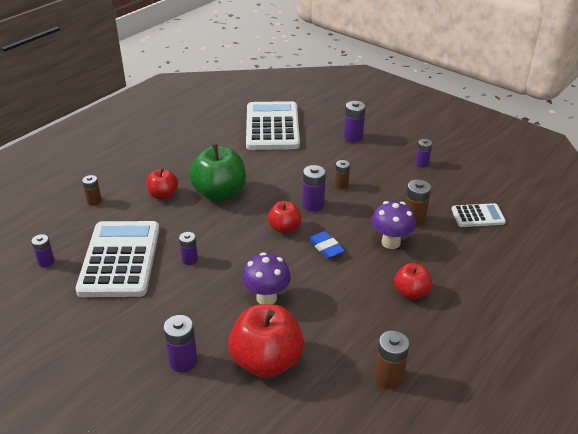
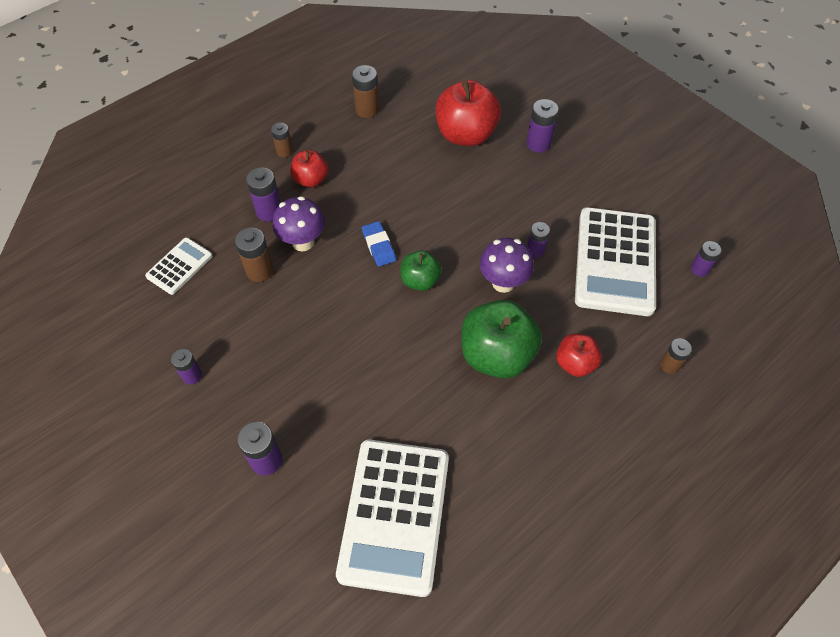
camera: 170 degrees left, 20 degrees up
purple mushroom [242,252,291,304] -> purple mushroom moved to [480,238,534,293]
red apple [268,201,301,234] -> green apple [401,251,442,291]
purple battery [302,165,326,212] -> purple battery moved to [246,167,281,222]
brown battery [335,160,350,190] -> brown battery moved to [271,123,293,158]
white calculator [451,203,506,227] -> white calculator turned 120 degrees clockwise [145,237,212,295]

